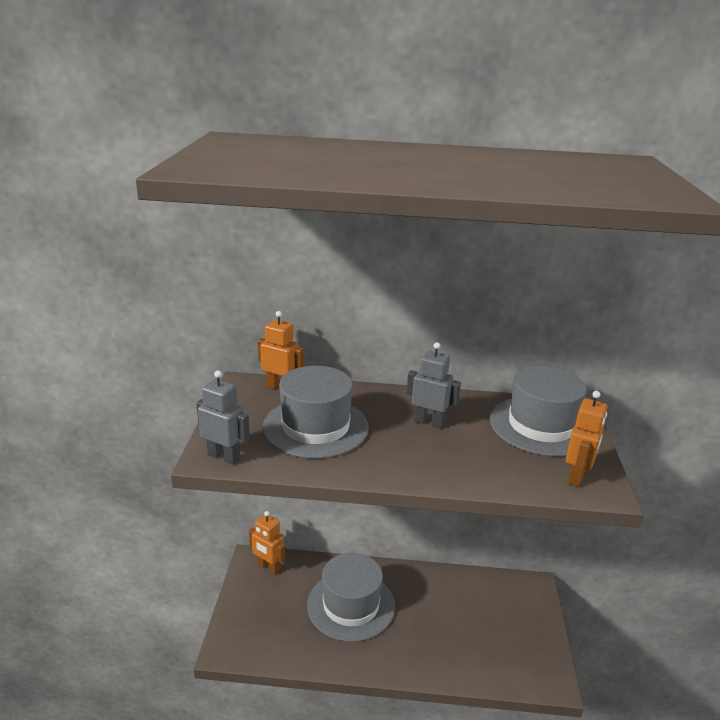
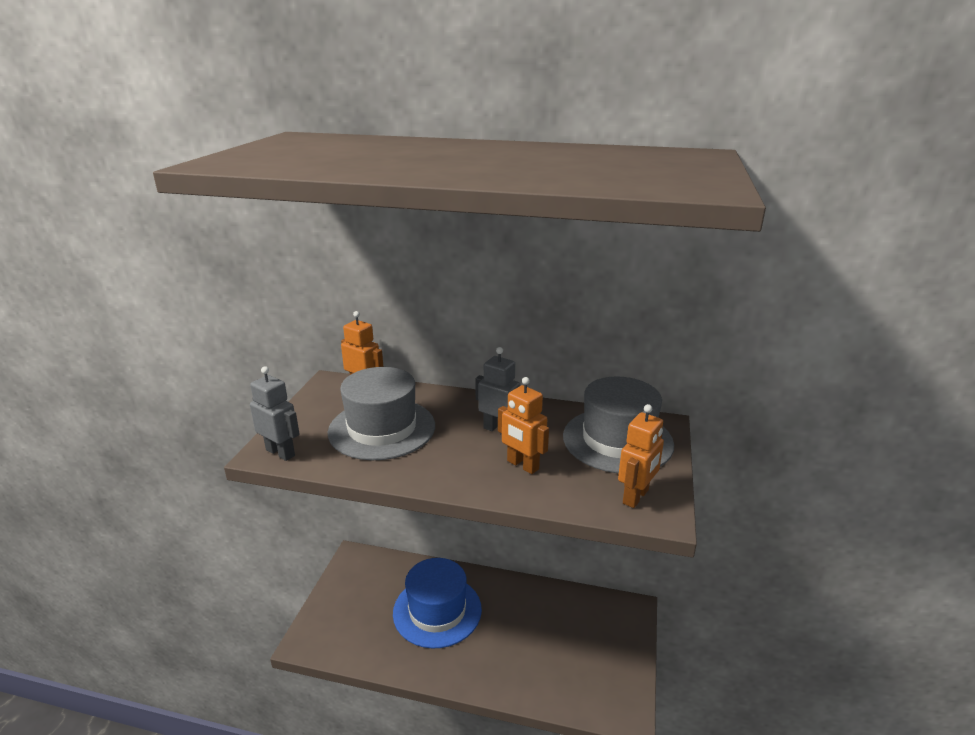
camera: 10 degrees right, 0 degrees up
orange robot [249,511,285,575] -> orange robot moved to [498,377,549,474]
grey hat [307,553,395,642] -> blue hat [393,558,482,649]

